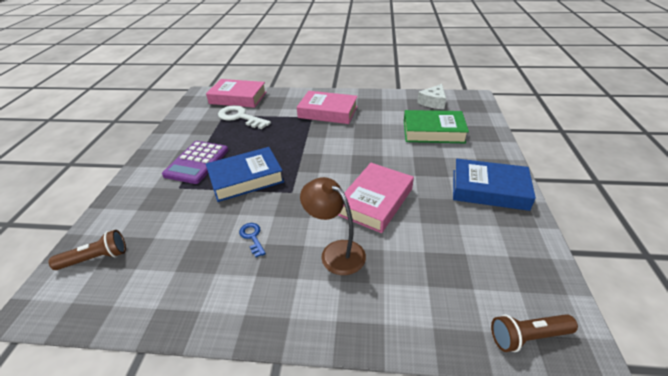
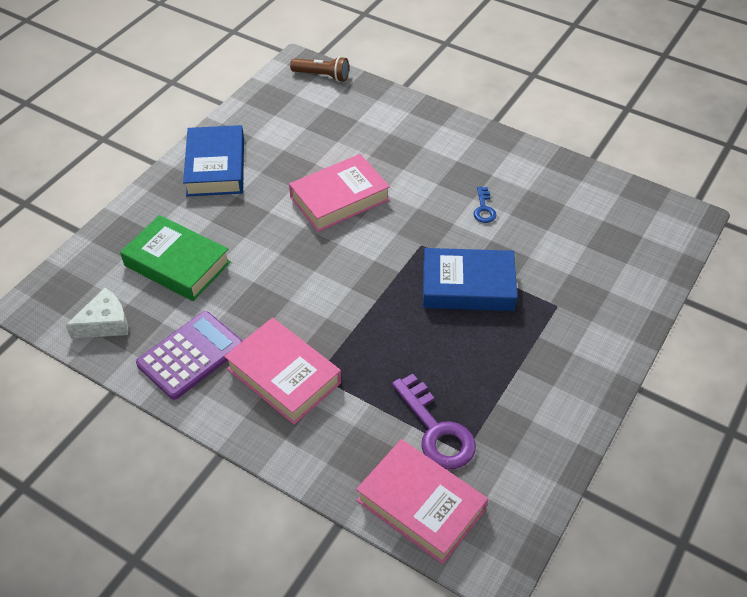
camera: 155 degrees left, 10 degrees up
brown flashlight [49,230,126,270] -> none
purple calculator [162,141,228,184] -> purple calculator moved to [136,311,242,400]
white key [218,105,271,129] -> purple key [392,374,476,469]
brown lamp [300,177,366,275] -> none
blue book [453,159,536,211] -> blue book turned 45 degrees clockwise [183,125,244,196]

